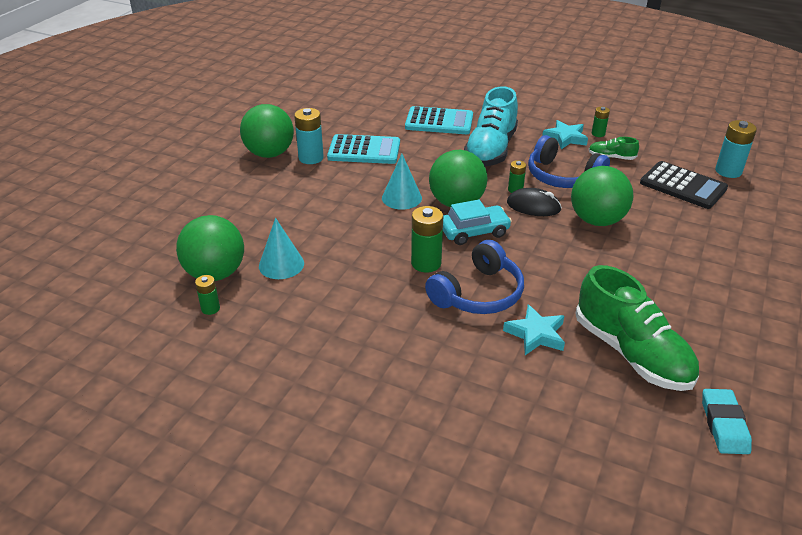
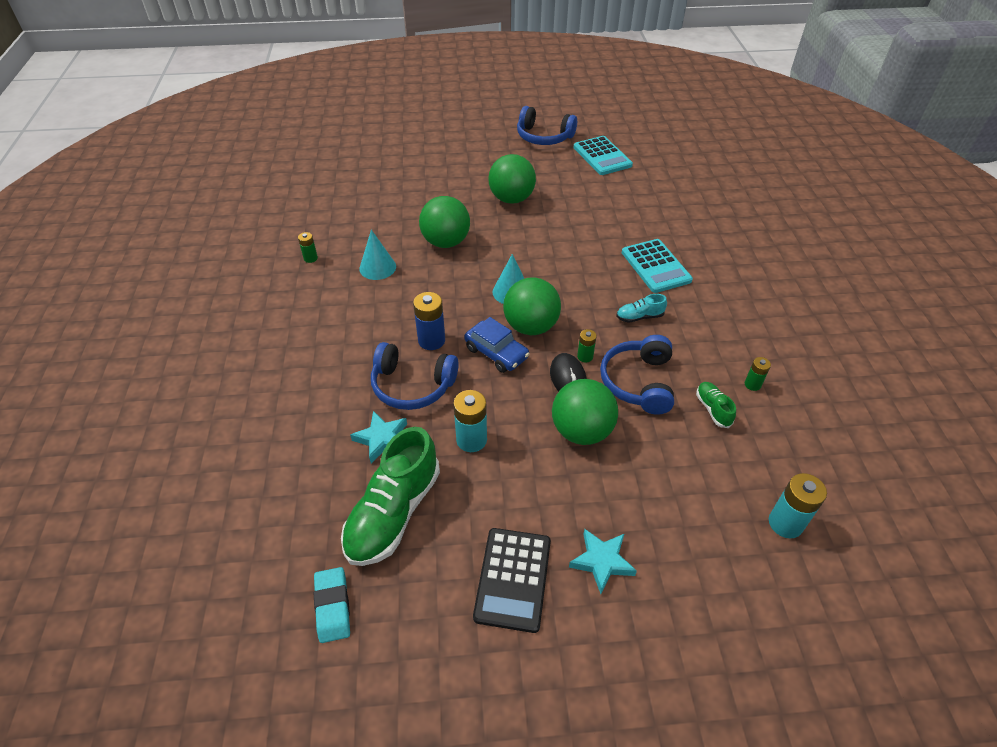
camera: 60 degrees right, 10 degrees up
green ball [176,215,244,281] -> green ball moved to [419,196,470,248]
turquoise battery [294,108,324,164] -> turquoise battery moved to [453,390,487,452]
turquoise calculator [327,134,400,164] -> turquoise calculator moved to [573,136,633,175]
green battery [411,206,443,272] -> blue battery [413,292,445,350]
turquoise car [443,200,512,245] -> blue car [464,317,530,373]
turquoise shoe [464,86,518,166] -> turquoise shoe [616,294,667,323], size x0.45
turquoise star [542,120,588,149] -> turquoise star moved to [569,529,637,594]
black calculator [640,161,728,209] -> black calculator moved to [473,528,551,633]
turquoise eraser [702,389,752,454] -> turquoise eraser turned 75 degrees counterclockwise [314,567,350,643]
none -> blue headphones [517,106,577,145]

